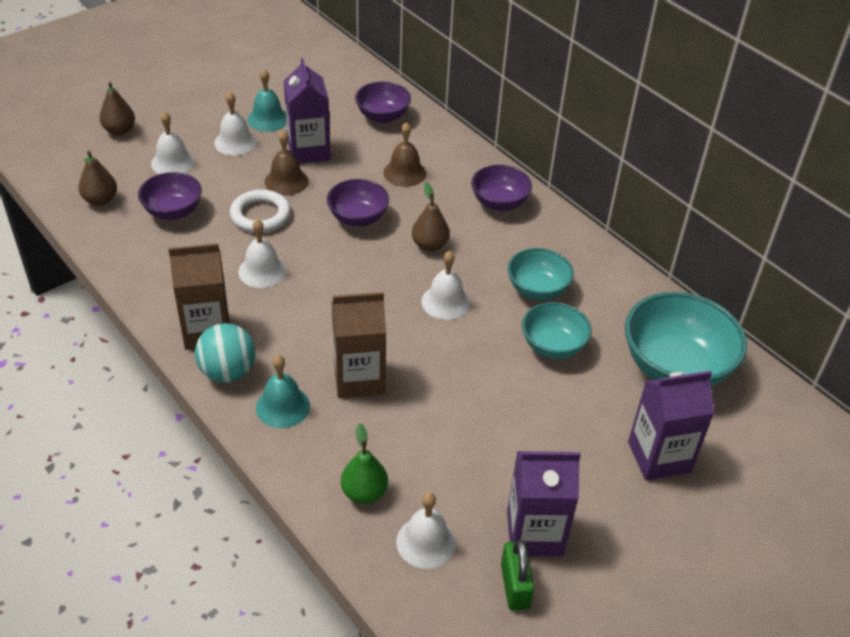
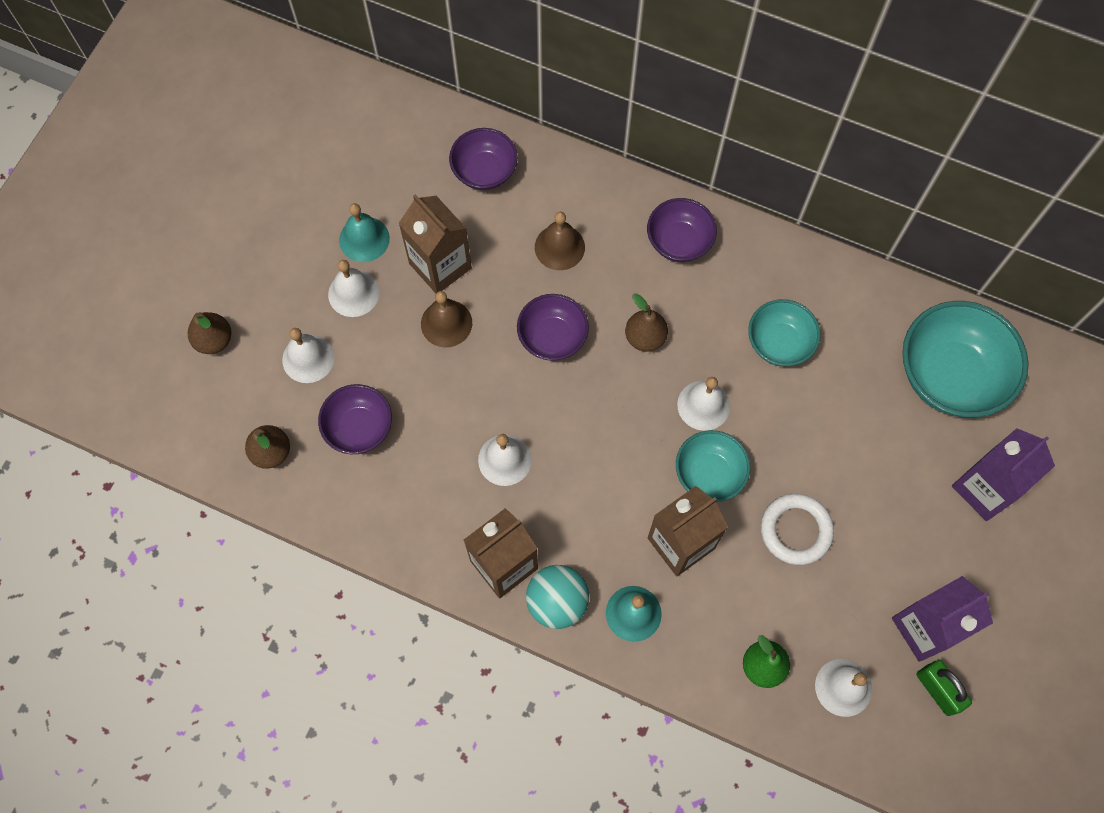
camera: 25 degrees left, 25 degrees up
white ring [230,189,291,233] -> white ring moved to [761,494,834,565]
purple carton [284,58,331,164] -> brown carton [398,194,472,293]
turquoise bowl [522,302,592,359] -> turquoise bowl moved to [676,430,750,502]

